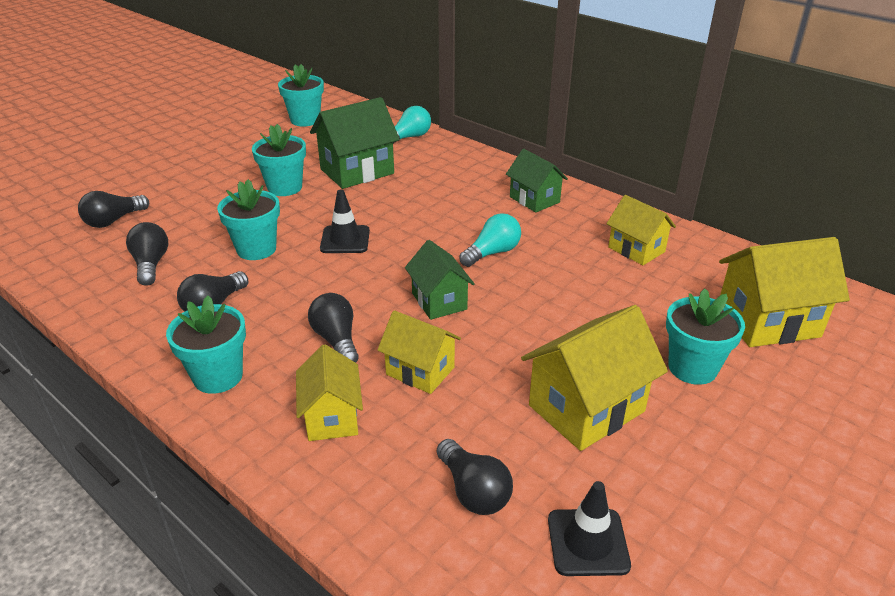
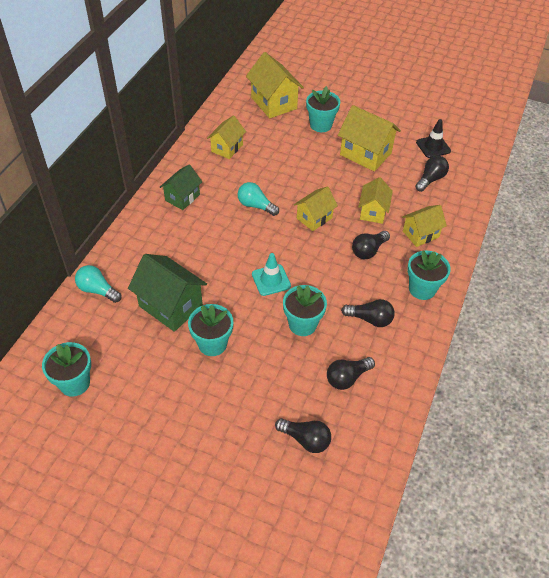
camera: 110 degrees left, 15 degrees up
black traffic cone [320,190,370,253] -> turquoise traffic cone [252,253,291,296]
green house [405,240,475,320] -> yellow house [294,186,338,231]

